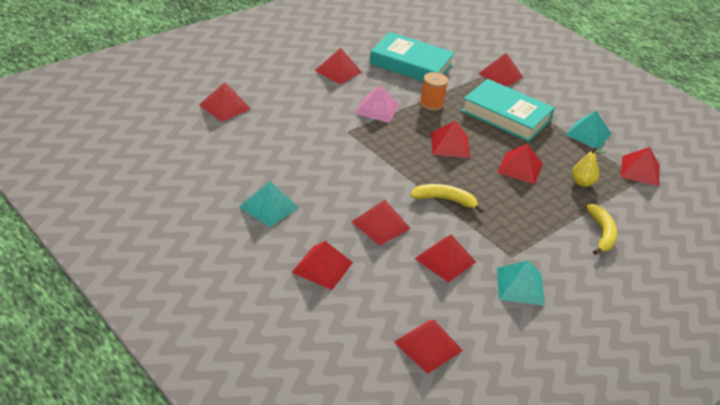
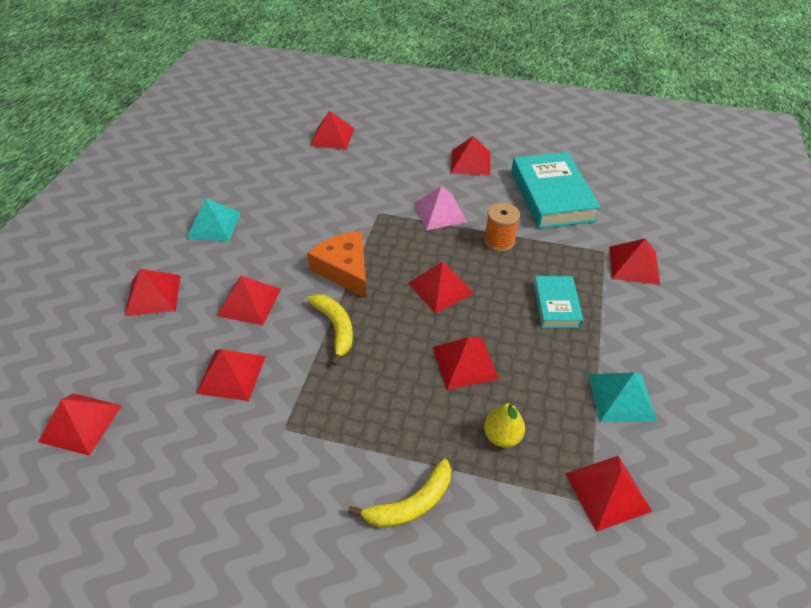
camera: 60 degrees right, 10 degrees up
turquoise book [461,79,555,142] -> turquoise book [534,276,583,328], size x0.55
turquoise pyramid [497,260,545,306] -> none
none -> orange cheese [307,231,367,299]

